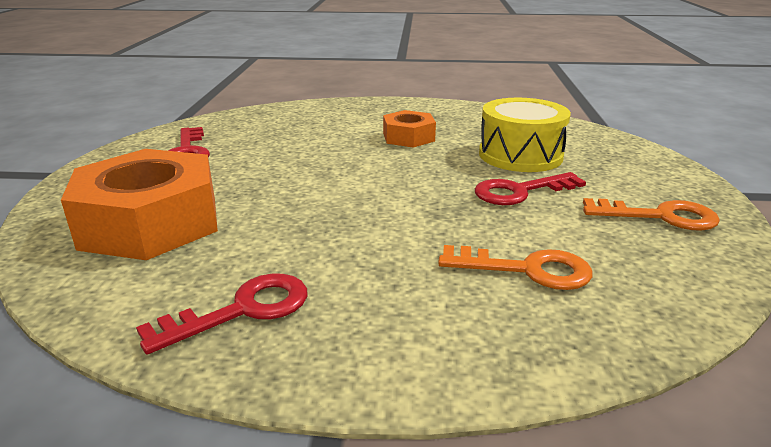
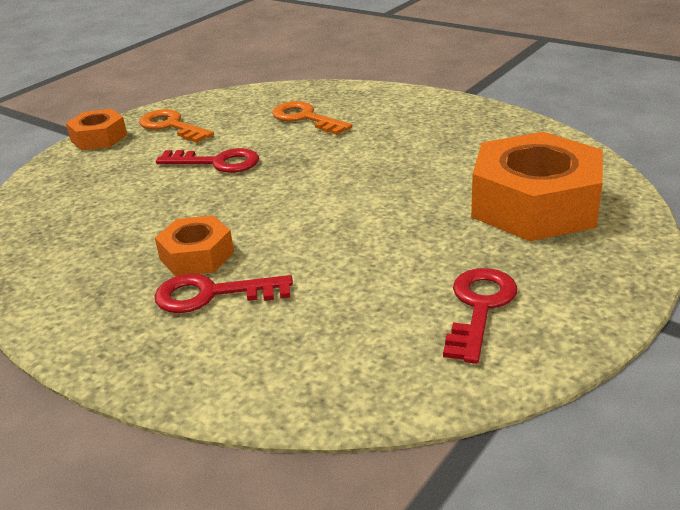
camera: 145 degrees left, 5 degrees up
red key [136,274,308,354] -> red key moved to [154,274,293,313]
yellow drum [479,98,571,172] -> none
none -> orange nut [66,109,127,150]

